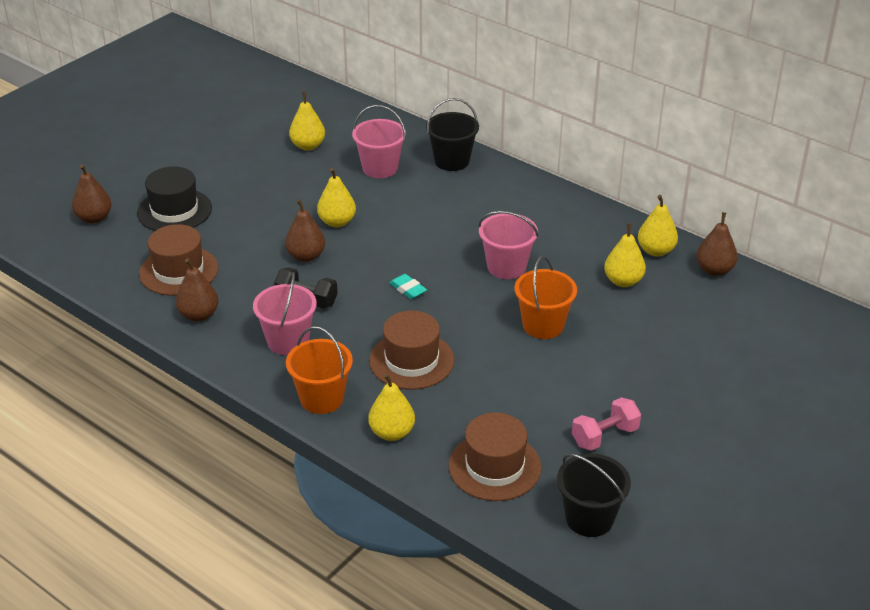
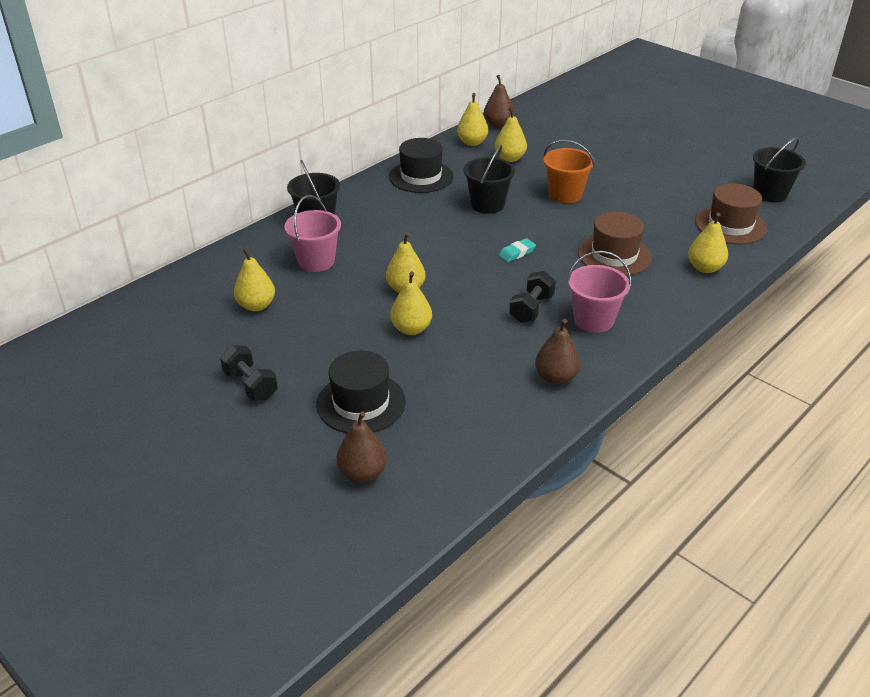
camera: 85 degrees left, 0 degrees up
brown hat [139,224,218,296] -> none
brown pear [285,199,325,262] -> none
orange bucket [286,326,353,414] -> none
pink bucket [478,211,539,279] -> black bucket [464,145,515,214]
pink dumbbell [572,397,641,451] -> none
none -> black dumbbell [220,345,278,401]
none -> black hat [389,138,454,193]
none -> yellow pear [390,272,432,335]

